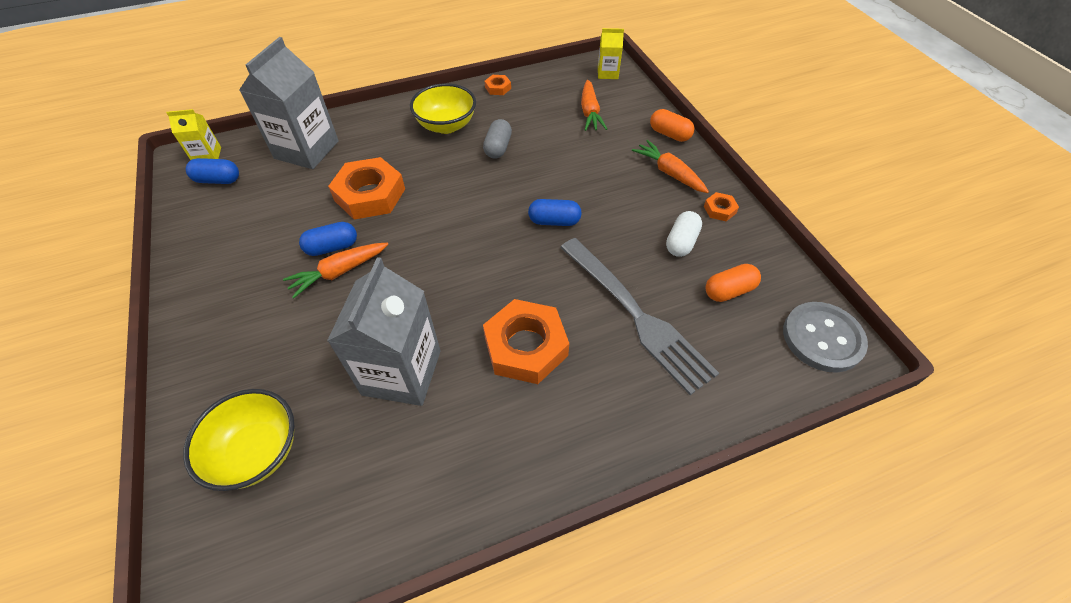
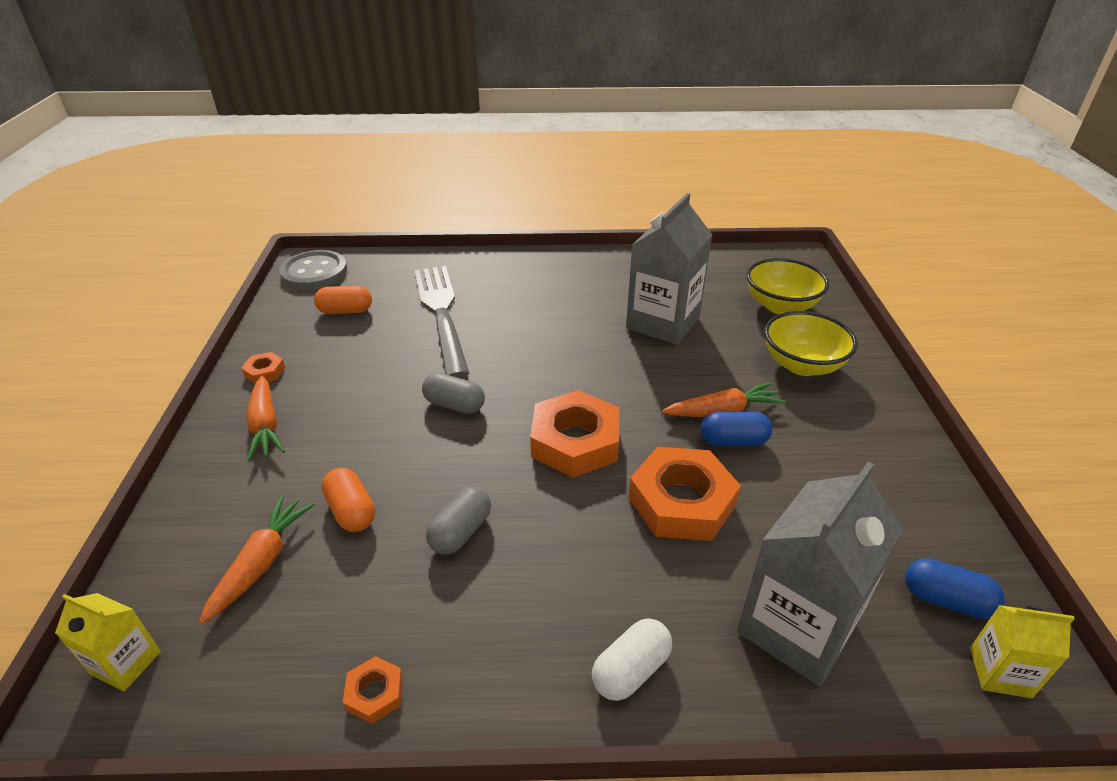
camera: 160 degrees left, 15 degrees down
yellow bowl [410,83,476,134] -> yellow bowl moved to [764,311,858,376]
orange nut [483,299,569,384] -> orange nut moved to [530,390,619,478]
blue capsule [528,199,582,226] -> grey capsule [422,373,485,414]
orange capsule [650,109,694,142] -> orange capsule moved to [321,467,375,532]
white capsule [666,211,702,257] -> white capsule moved to [592,618,672,701]

